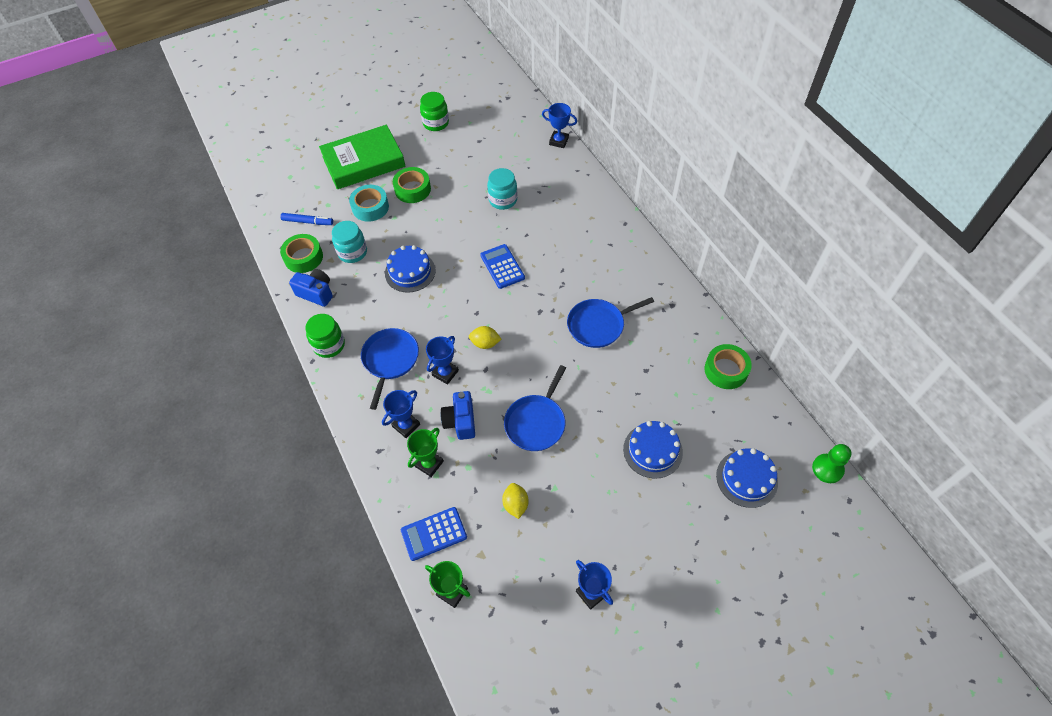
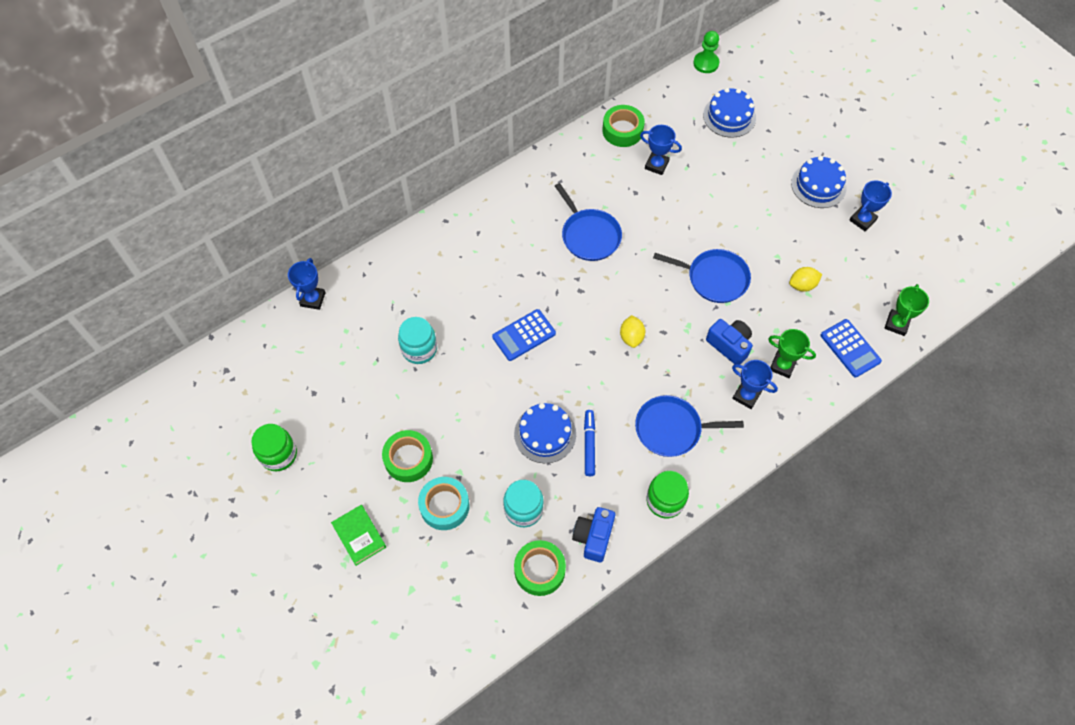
camera: 100 degrees left, 5 degrees up
blue marker [280,213,333,225] -> blue marker moved to [584,410,595,476]
green book [319,125,405,189] -> green book [331,505,386,566], size x0.48
blue trophy [426,336,459,385] -> blue trophy moved to [640,125,682,175]
blue camera [440,391,475,440] -> blue camera turned 120 degrees counterclockwise [706,319,753,365]
blue cake [623,421,683,479] -> blue cake moved to [791,156,847,208]

